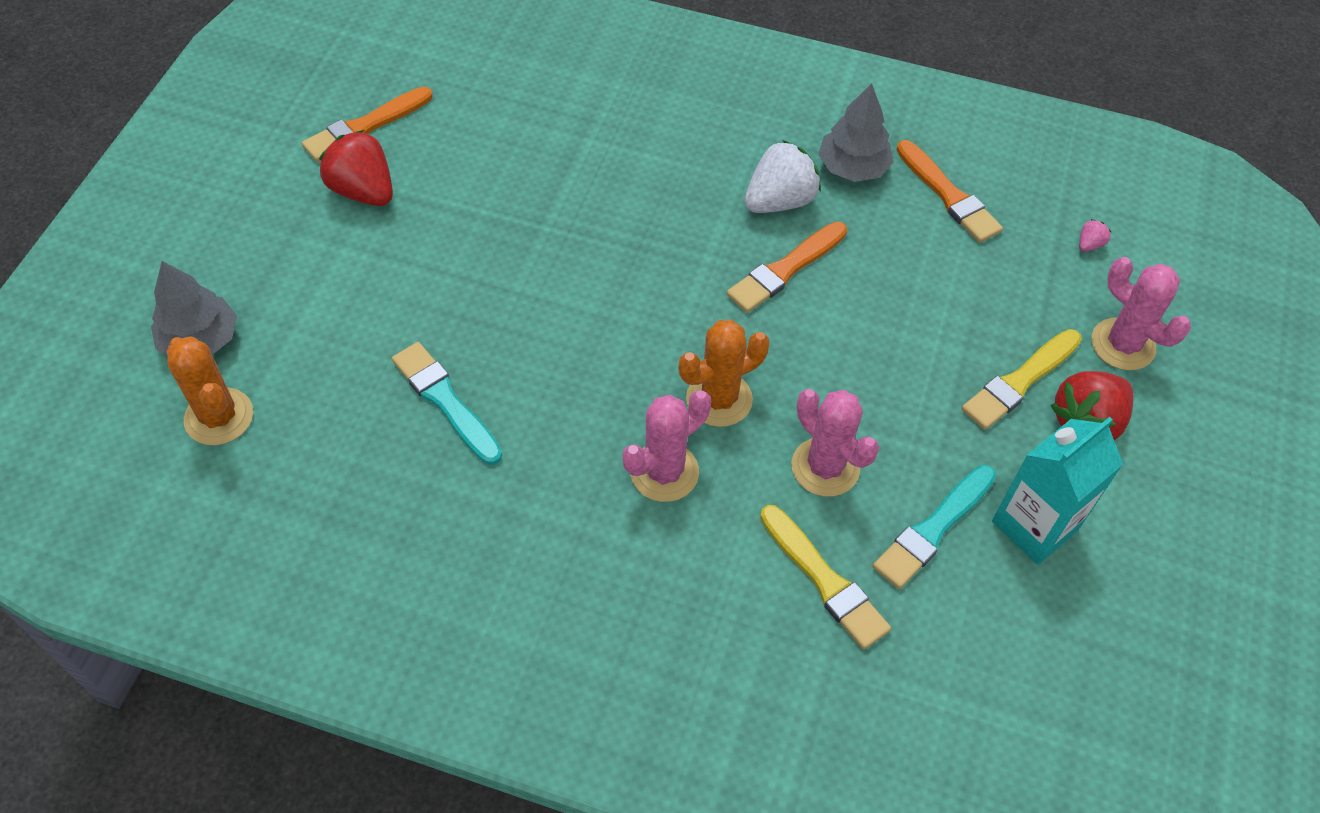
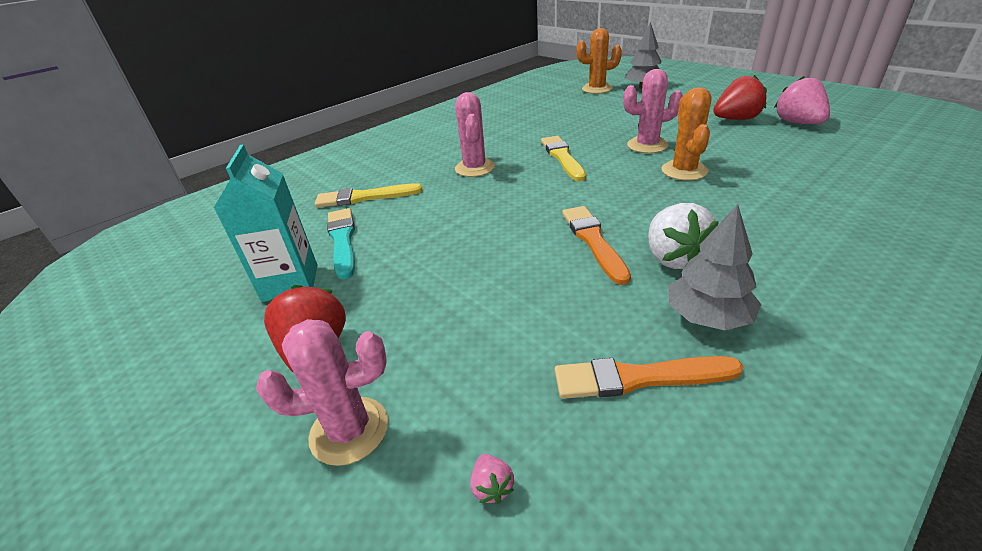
camera: 125 degrees right, 20 degrees down
orange brush [302,86,433,162] -> pink strawberry [774,76,830,124]
turquoise brush [392,342,502,465] -> none
orange cactus [678,320,770,427] -> orange cactus moved to [661,87,711,181]
pink cactus [792,389,879,497] -> pink cactus moved to [623,69,683,153]
yellow brush [962,329,1082,430] -> yellow brush moved to [541,136,586,181]

